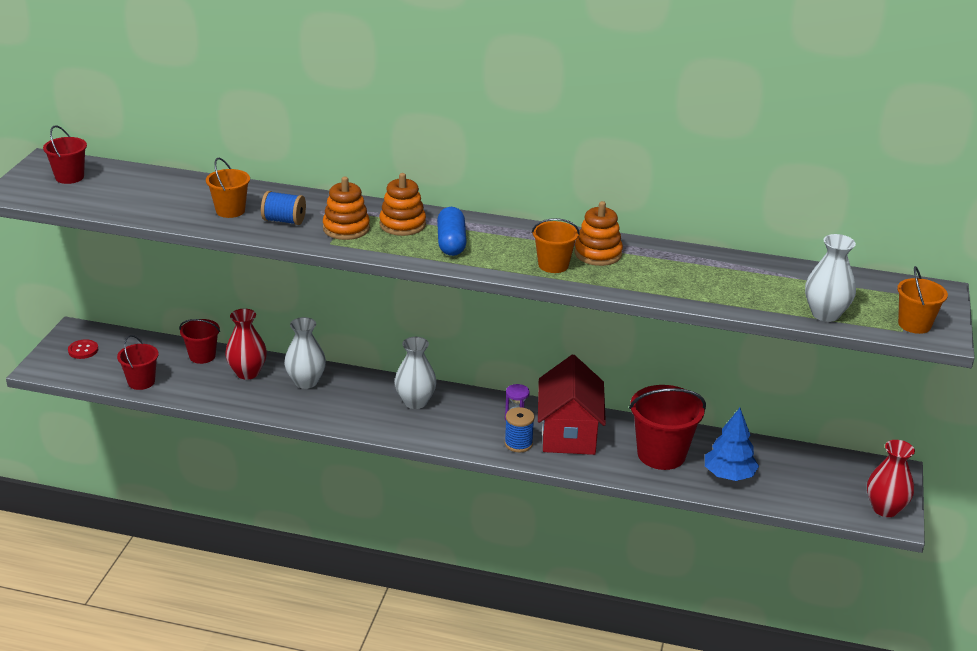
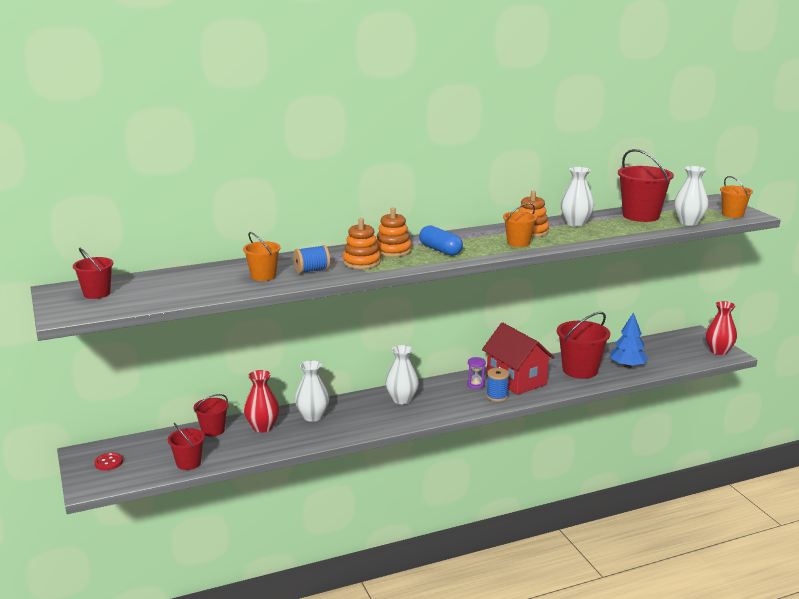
camera: 35 degrees left, 10 degrees down
none -> white vase [561,167,594,227]
none -> red bucket [618,149,674,222]

